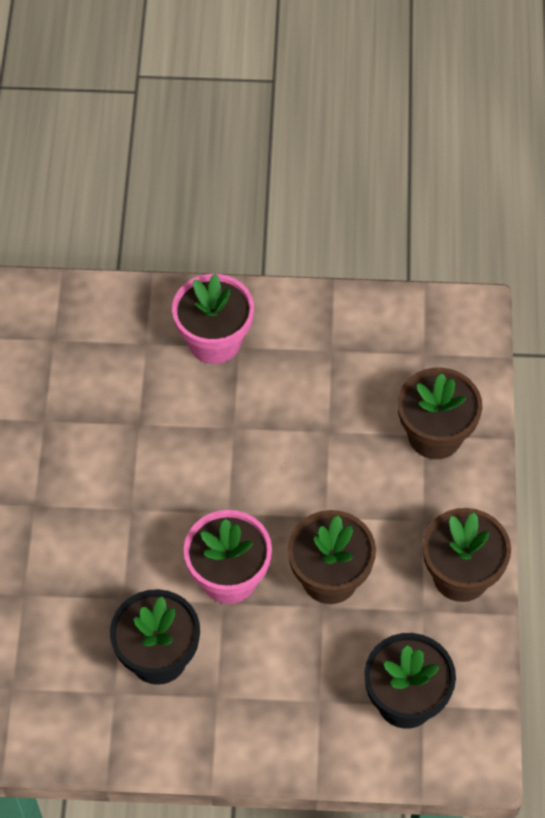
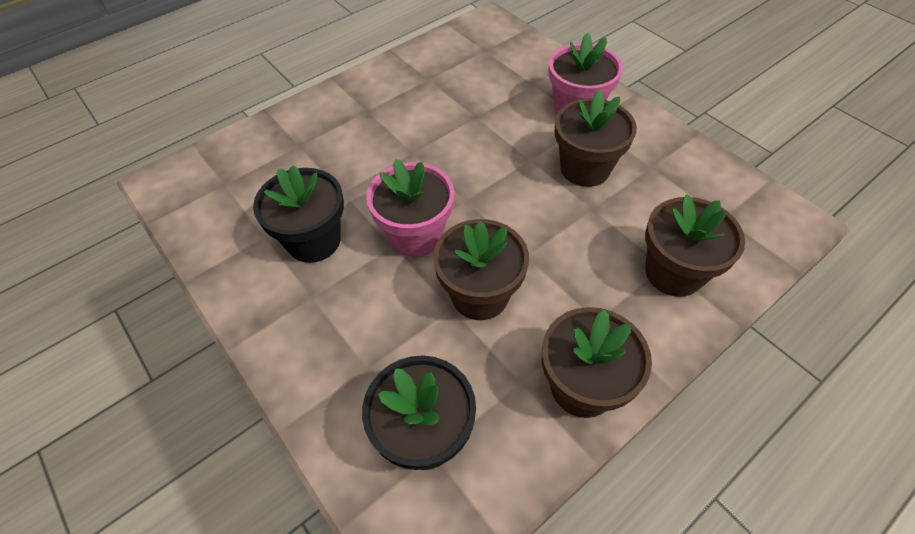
camera: 50 degrees right, 5 degrees down
none -> brown flower pot [555,90,637,187]

